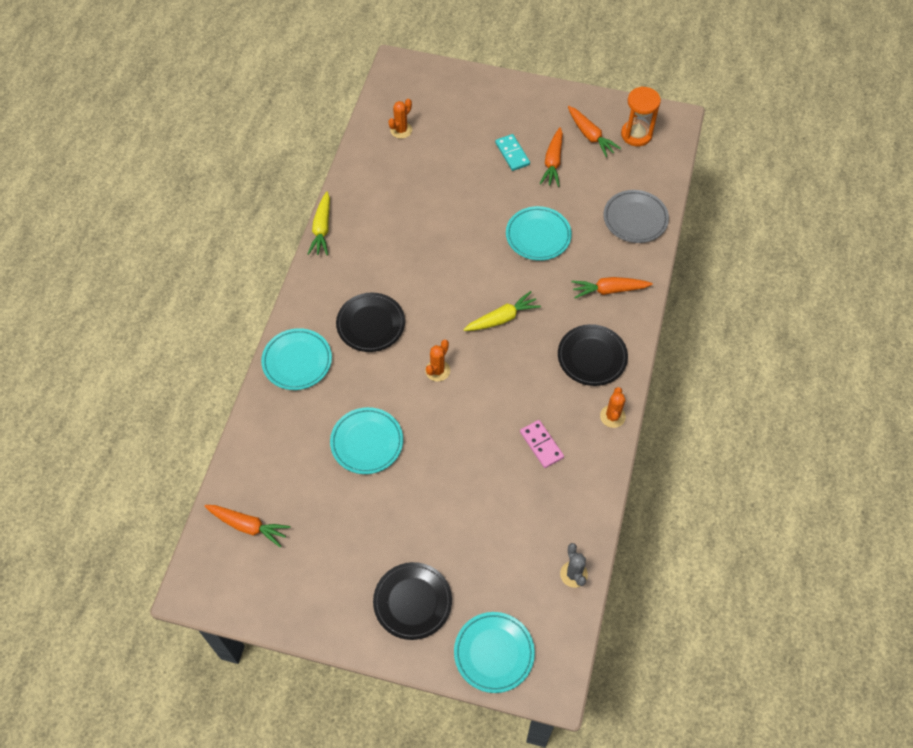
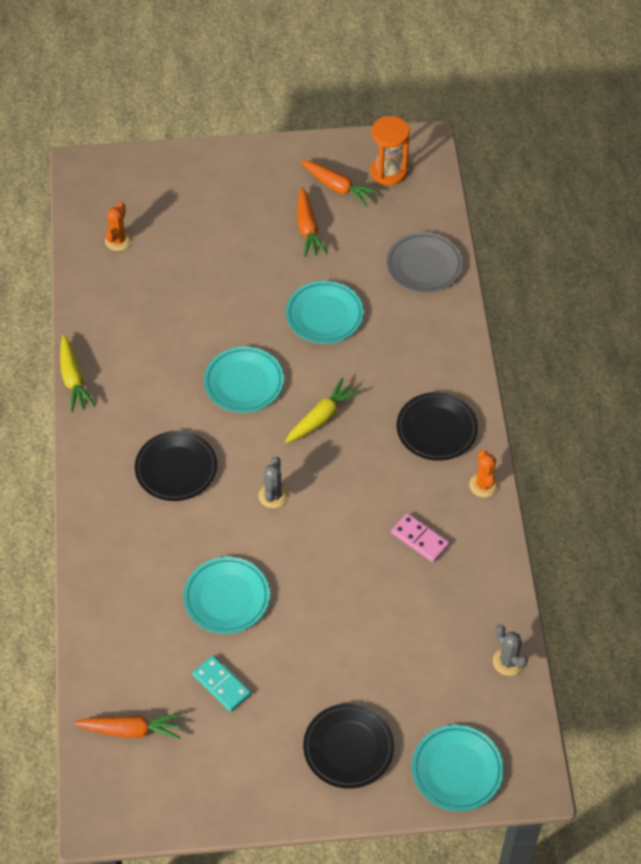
camera: 20 degrees left, 5 degrees down
turquoise plate [261,328,332,390] -> turquoise plate moved to [204,347,284,413]
orange cactus [425,340,450,382] -> grey cactus [259,456,288,508]
turquoise domino [495,134,530,171] -> turquoise domino moved to [193,656,251,712]
orange carrot [571,277,653,298] -> none

